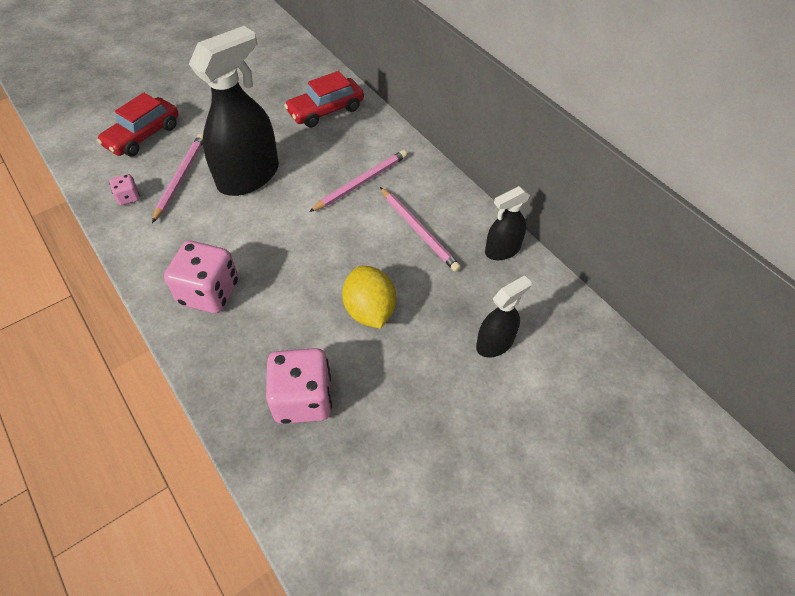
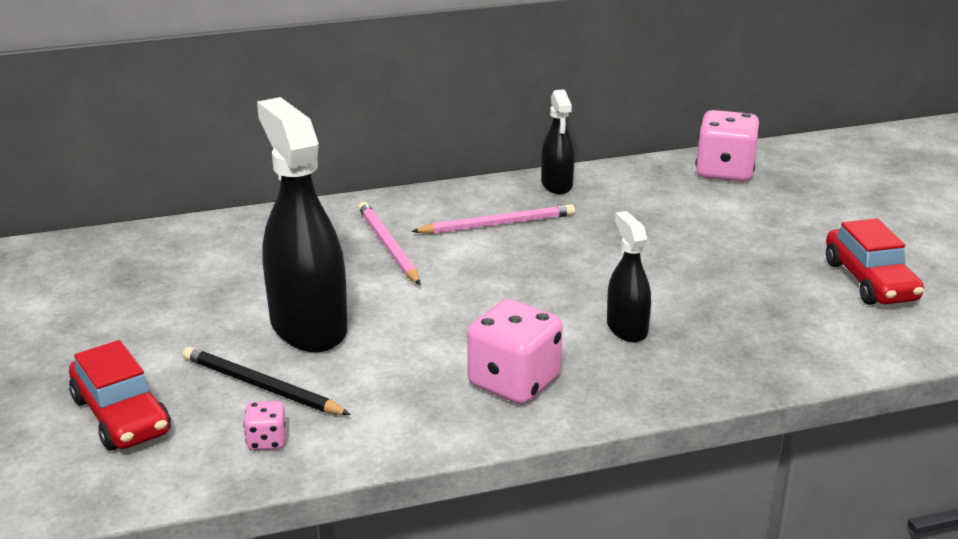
camera: 70 degrees left, 25 degrees down
pink pencil [152,134,203,223] -> black pencil [183,346,351,415]
pink dice [266,348,332,424] -> pink dice moved to [695,110,760,182]
red car [284,71,364,128] -> red car moved to [826,218,924,305]
yellow lemon [342,266,396,329] -> none
black spray bottle [476,275,532,358] -> black spray bottle moved to [607,211,651,342]

